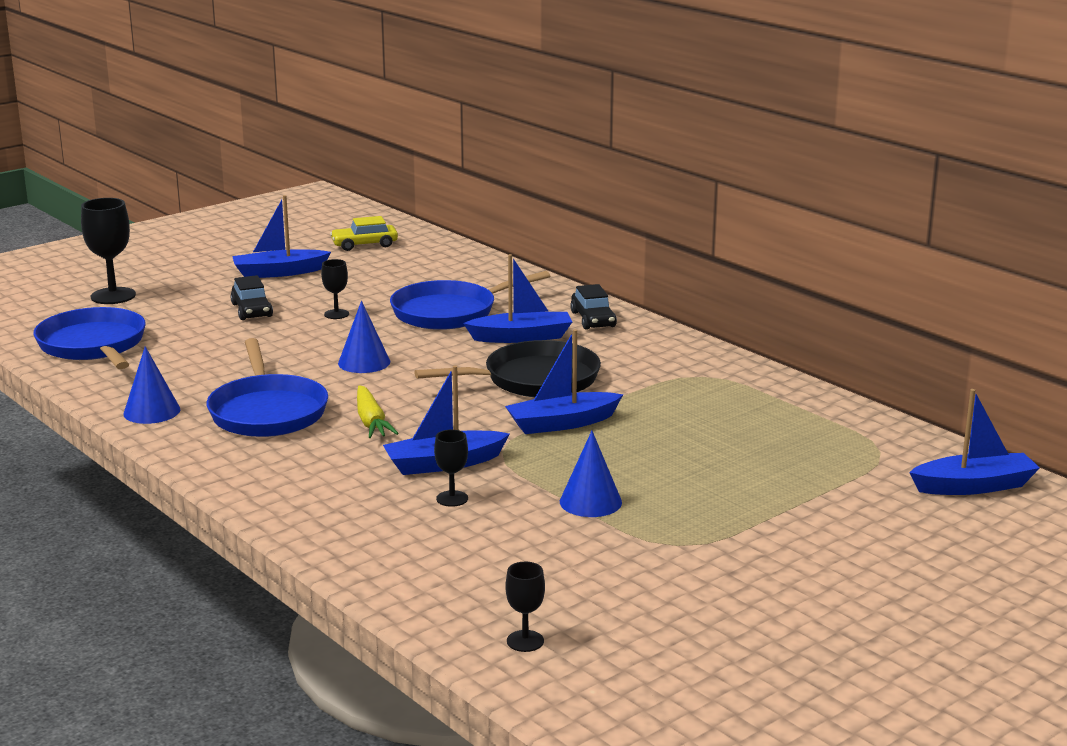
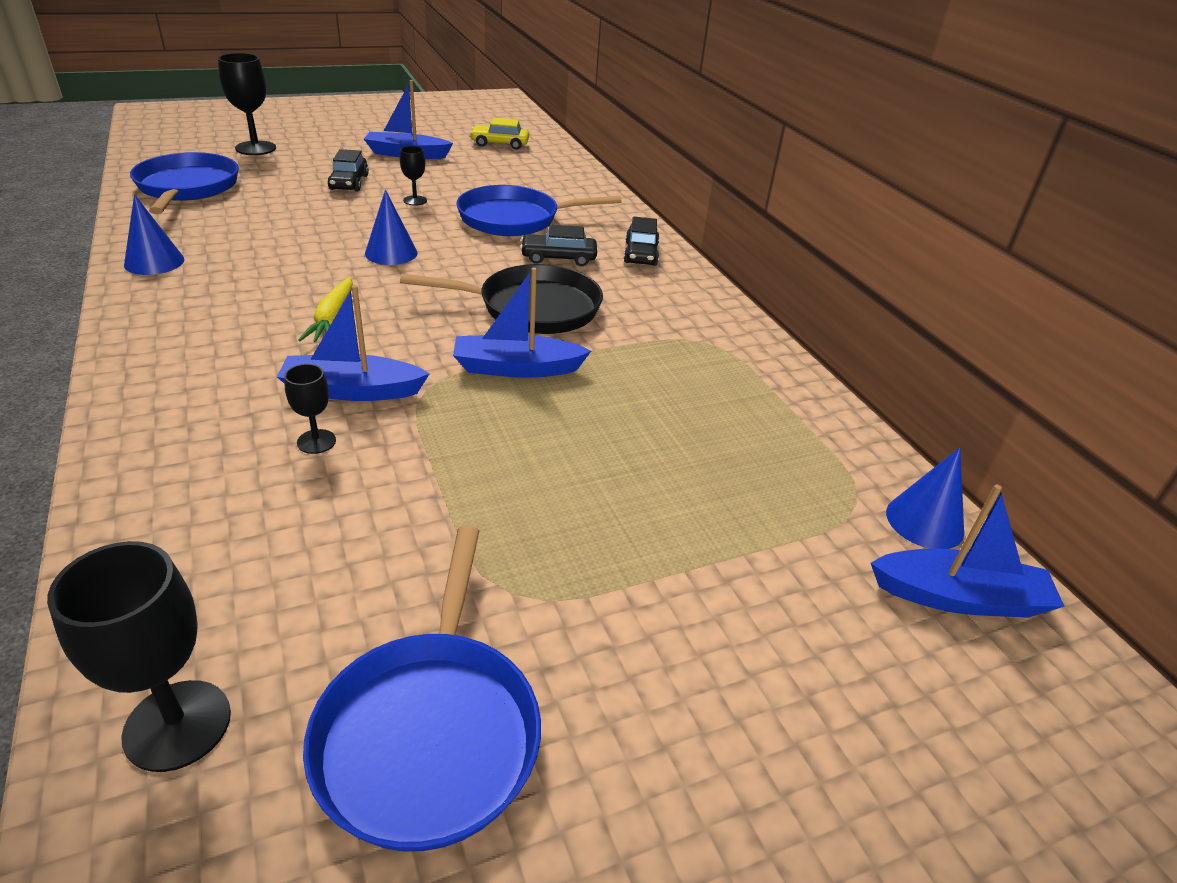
camera: 15 degrees right, 15 degrees up
blue pan [207,338,328,437] -> blue pan moved to [303,526,541,851]
blue boat [463,254,572,343] -> black car [520,225,597,266]
black goblet [505,562,545,652] -> black goblet [47,541,231,772], size x1.82
blue cone [560,431,622,517] -> blue cone moved to [886,447,964,549]

